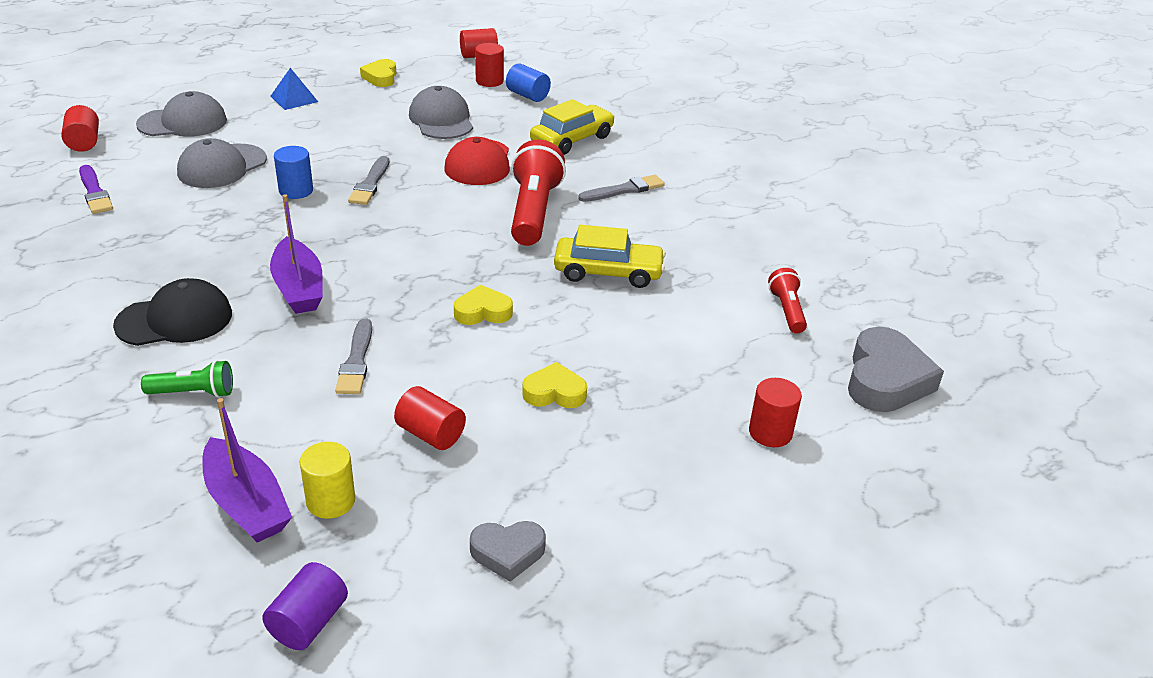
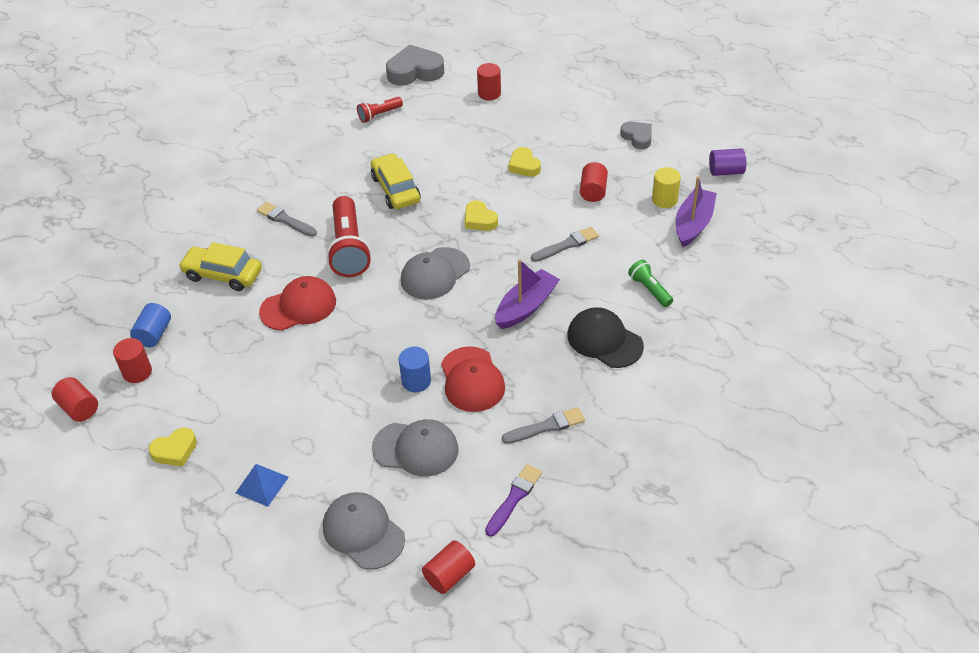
camera: 115 degrees left, 10 degrees up
grey brush [348,156,389,205] -> grey brush moved to [502,407,585,444]
grey cap [409,86,473,139] -> grey cap moved to [401,247,470,300]
red flashlight [511,140,566,246] -> red flashlight turned 75 degrees counterclockwise [326,196,371,277]
none -> red cap [441,346,505,412]

